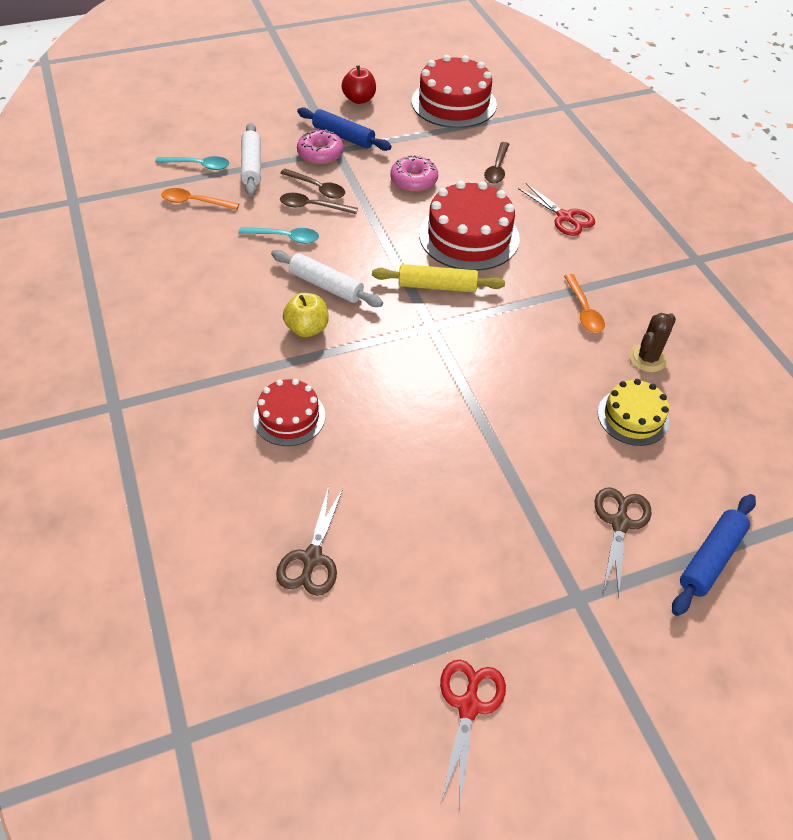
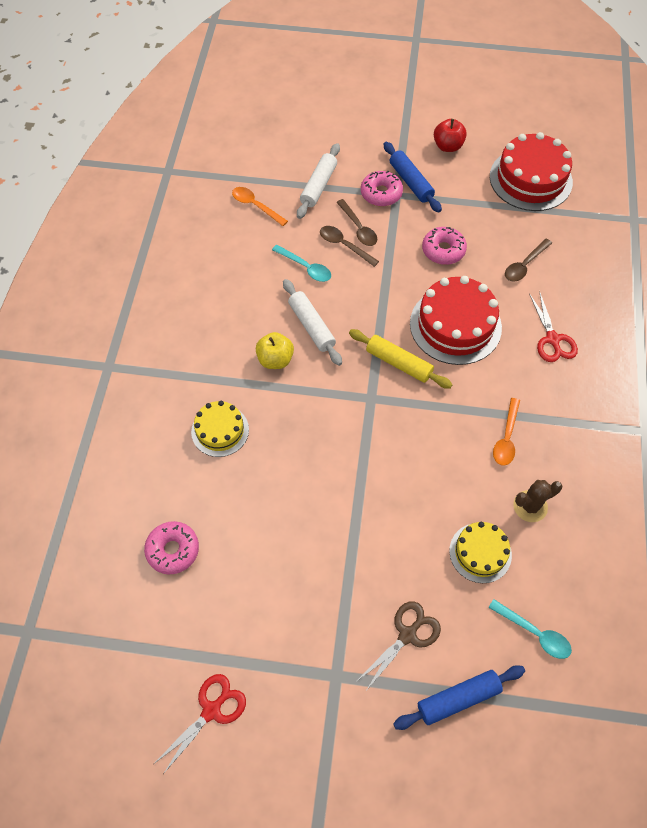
camera: 30 degrees right, 10 degrees up
turquoise spoon [155,156,229,170] -> turquoise spoon moved to [488,599,572,659]
red cake [253,379,325,446] -> yellow cake [191,401,249,457]
brown scissors [276,486,343,596] -> pink donut [144,521,199,574]

